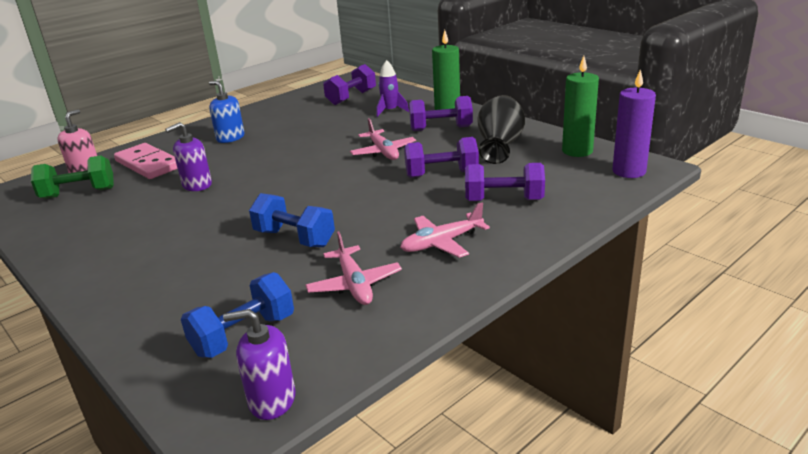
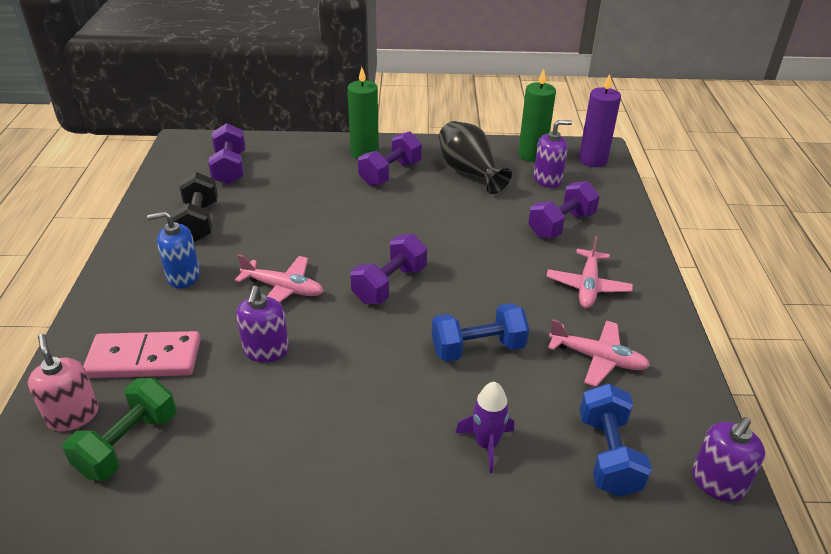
camera: 50 degrees left, 10 degrees up
pink plane [350,118,416,160] -> pink plane moved to [235,255,324,303]
purple rocket [376,60,409,117] -> purple rocket moved to [455,382,514,473]
purple dumbbell [404,137,479,178] -> purple dumbbell moved to [350,234,427,304]
none -> black dumbbell [172,172,218,242]
none -> purple soap dispenser [534,120,572,188]

